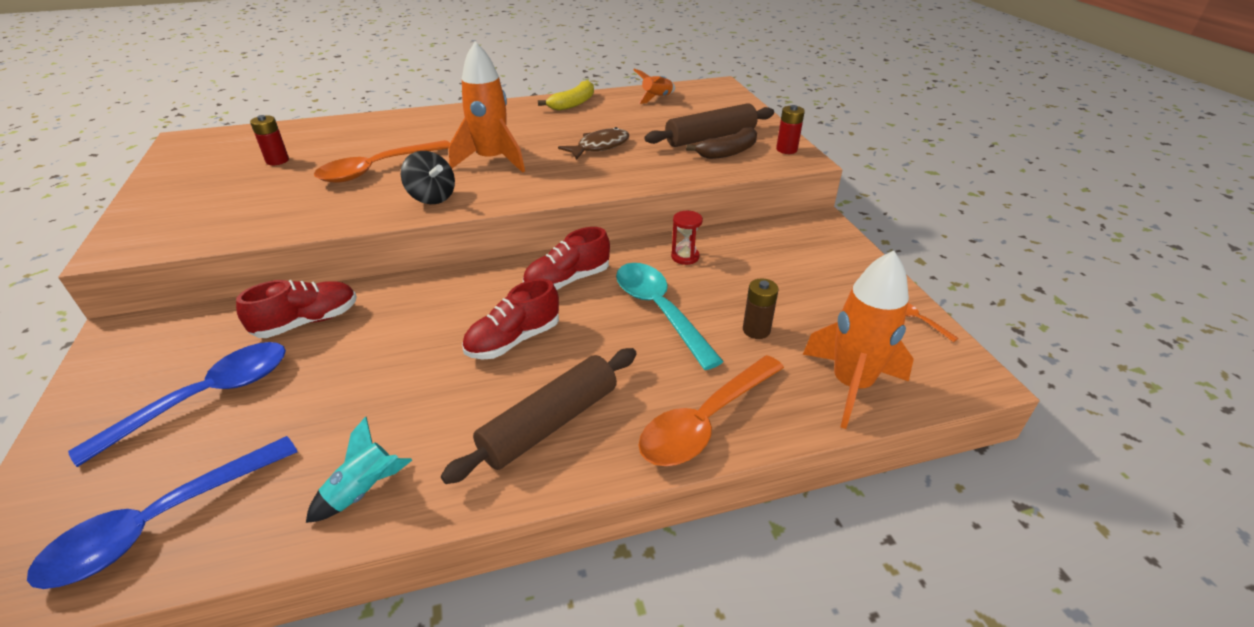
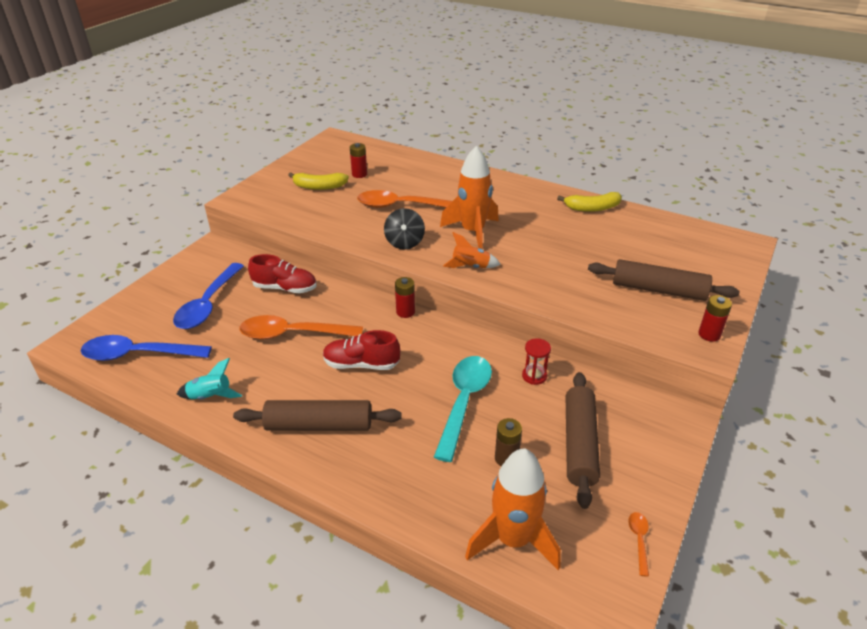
camera: 45 degrees right, 0 degrees up
blue spoon [68,342,286,467] -> blue spoon turned 105 degrees clockwise [173,263,244,329]
red shoe [523,227,610,290] -> none
brown fish [558,127,629,160] -> none
orange rocket [633,69,675,104] -> orange rocket moved to [443,232,501,268]
orange spoon [639,355,784,466] -> orange spoon moved to [239,315,363,340]
brown banana [686,127,757,159] -> none
none -> yellow banana [288,172,349,190]
none -> red battery [395,277,415,318]
none -> brown rolling pin [565,372,600,509]

